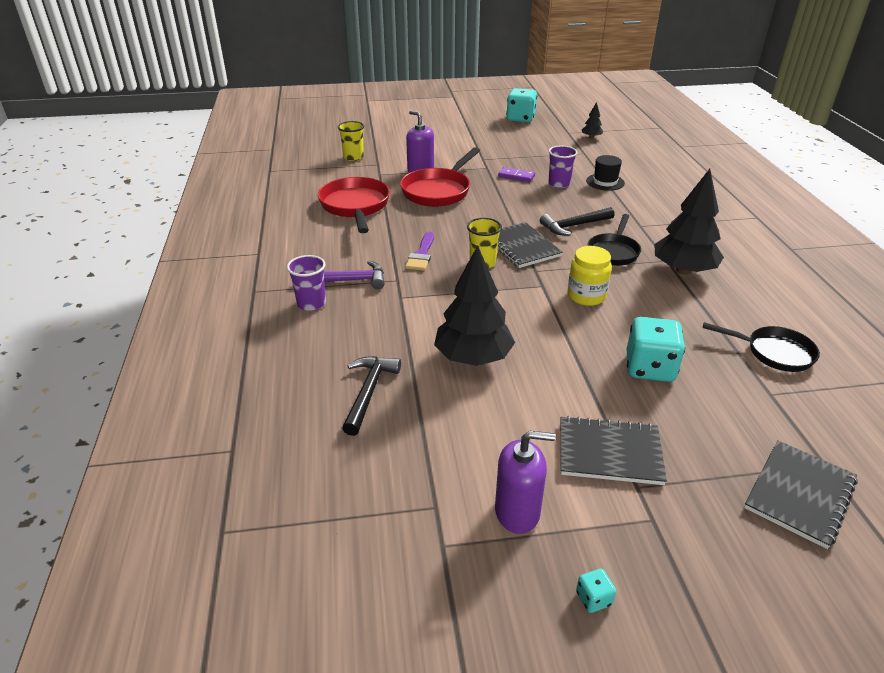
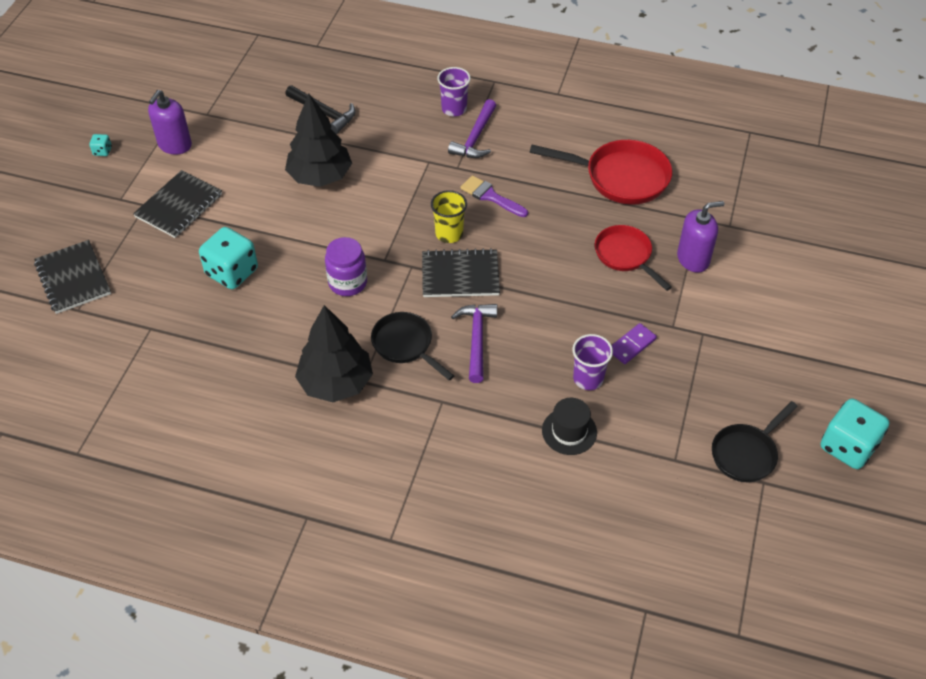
camera: 115 degrees right, 15 degrees up
yellow cup [338,121,364,161] -> none
red pan [400,147,480,207] -> red pan [595,225,672,291], size x0.65
black hammer [540,207,614,236] -> purple hammer [451,304,497,383]
yellow jar [567,246,612,306] -> purple jar [325,237,367,296]
black tree [582,102,604,139] -> none
black pan [703,322,820,372] -> black pan moved to [712,401,798,482]

